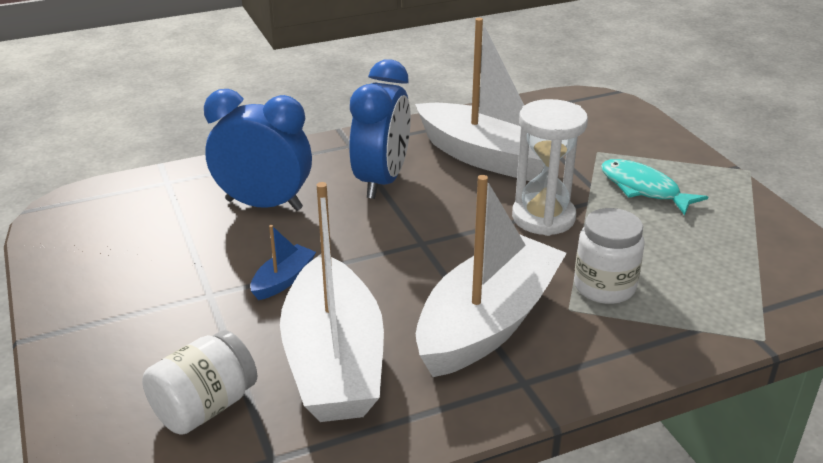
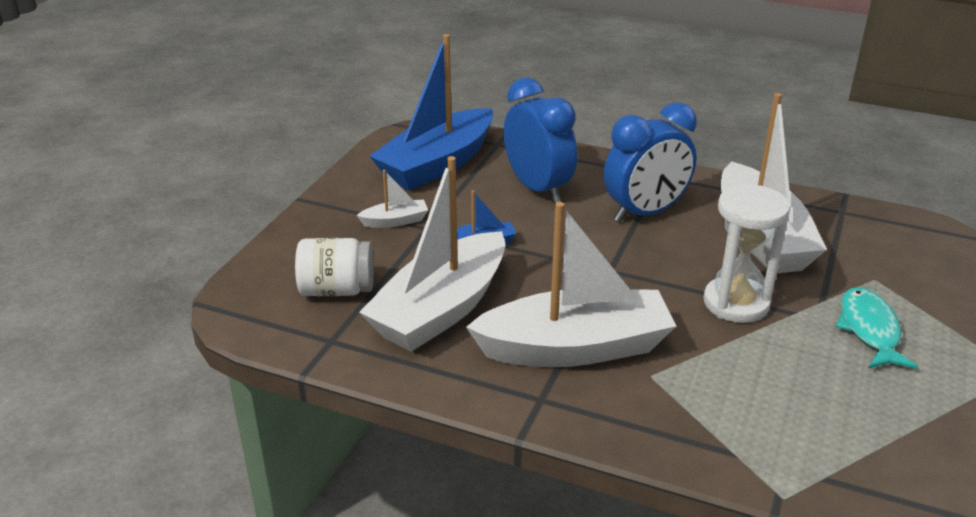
camera: 45 degrees right, 0 degrees up
white jar [574,208,645,304] -> none
none -> white boat [357,170,428,228]
none -> blue boat [369,34,493,191]

